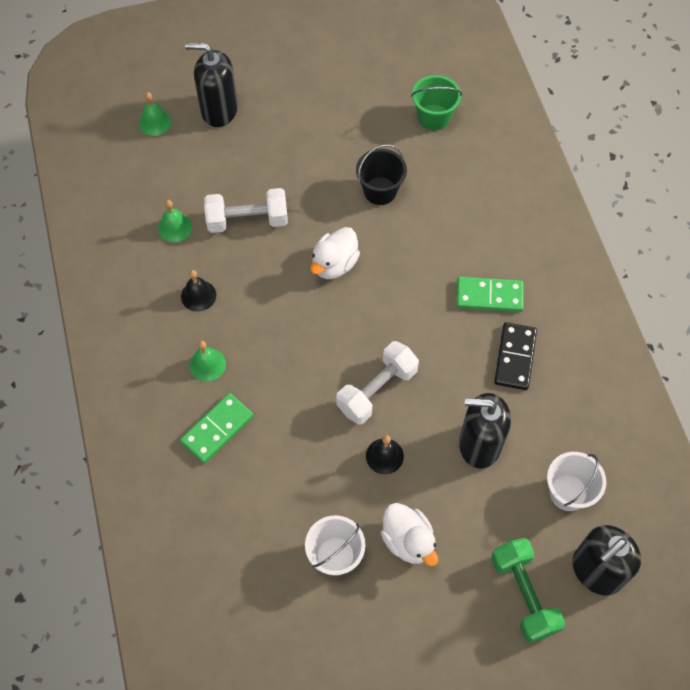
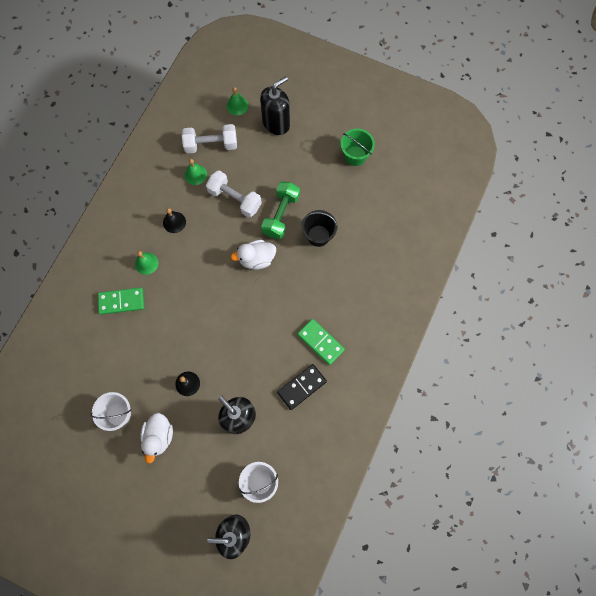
camera: 40 degrees right, 10 degrees up
black soap dispenser [185,43,238,127] -> black soap dispenser turned 90 degrees clockwise [260,76,290,135]
white dumbbell [336,341,419,424] -> white dumbbell moved to [182,124,237,154]
green bucket [411,75,462,131] -> green bucket moved to [341,129,375,166]
green dumbbell [491,538,565,643] -> green dumbbell moved to [261,182,300,239]

